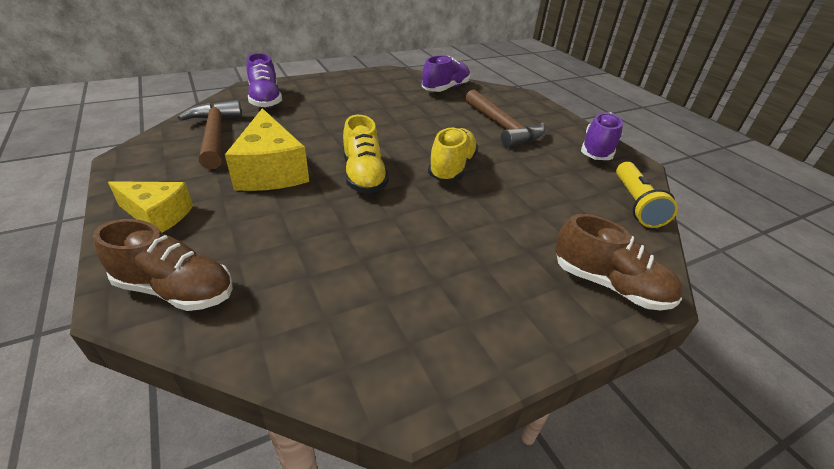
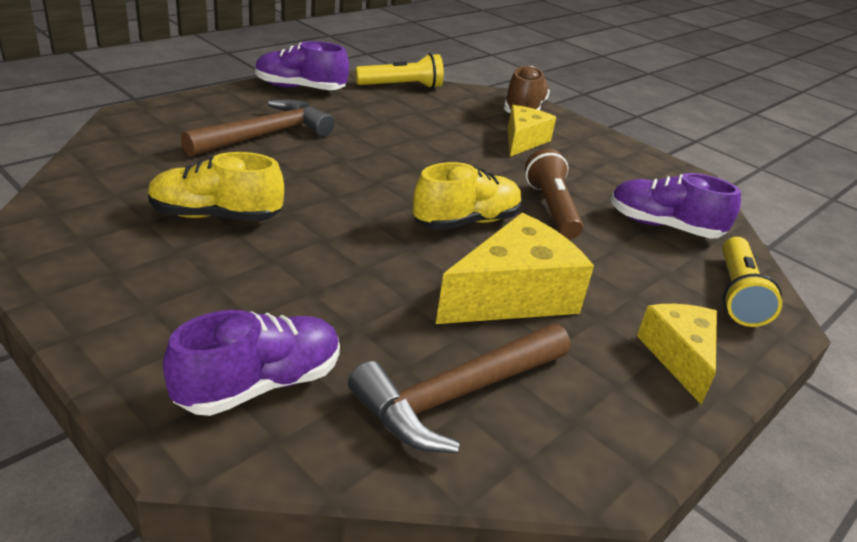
camera: 110 degrees left, 5 degrees down
brown shoe [93,219,233,311] -> yellow flashlight [722,237,782,327]
purple shoe [422,55,470,92] -> purple shoe moved to [611,173,741,239]
yellow shoe [428,127,478,182] -> yellow shoe moved to [148,152,284,221]
none -> yellow cheese [507,105,556,157]
none -> brown flashlight [525,148,583,239]

